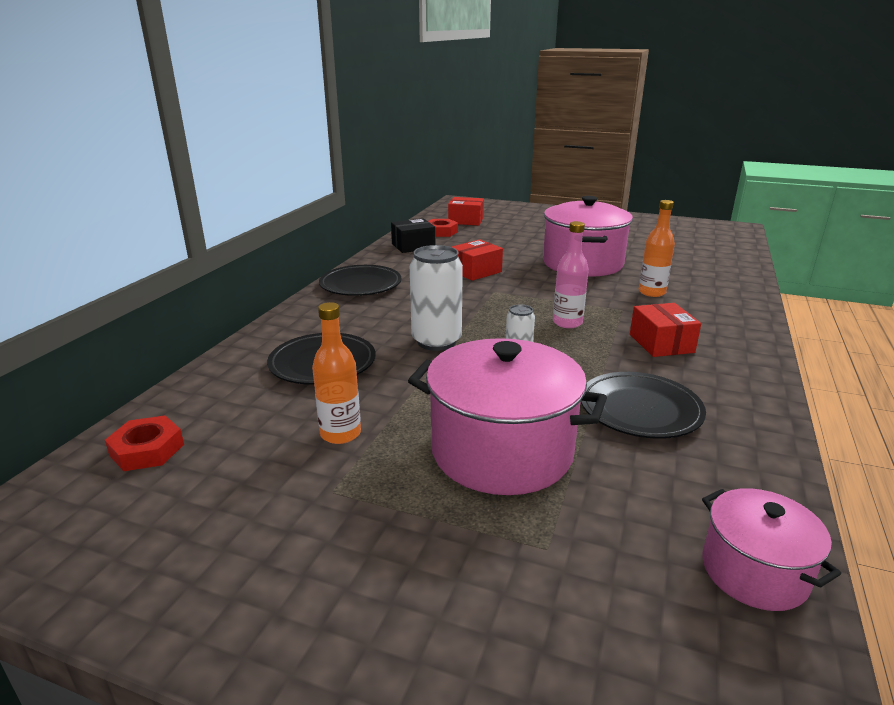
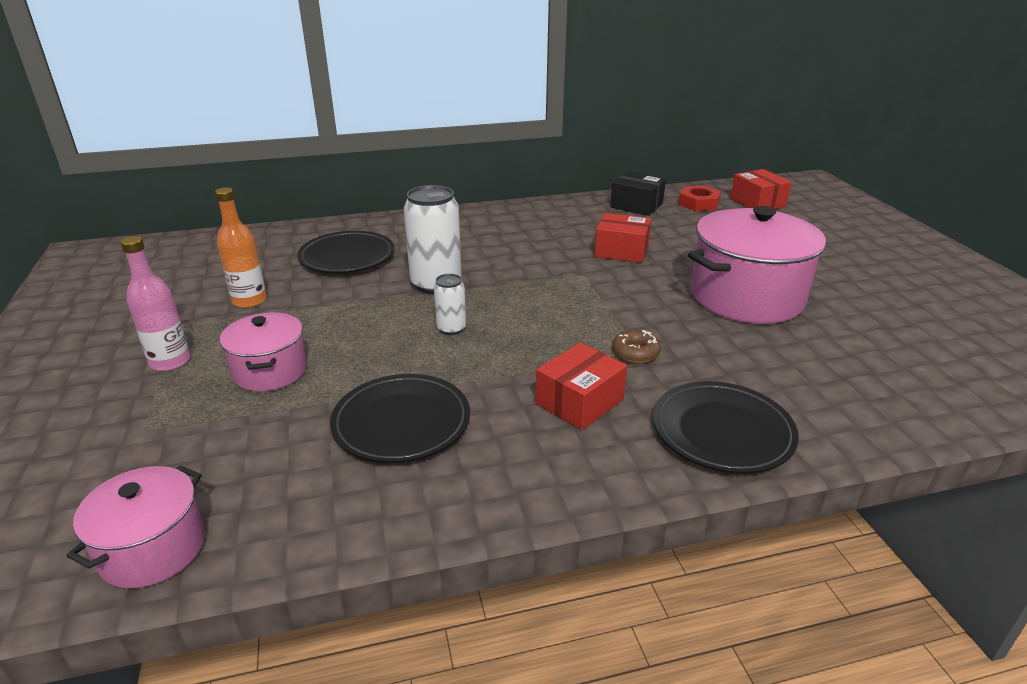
camera: 55 degrees right, 5 degrees up
red nut [105,415,184,471] -> none
black plate [319,265,401,296] -> black plate moved to [653,381,799,474]
pink pot [408,338,607,495] -> pink pot [220,312,307,392], size x0.55
pink bottle [553,221,589,328] -> pink bottle moved to [120,236,190,371]
orange bottle [639,200,675,297] -> none
none -> brown donut [612,330,661,363]

